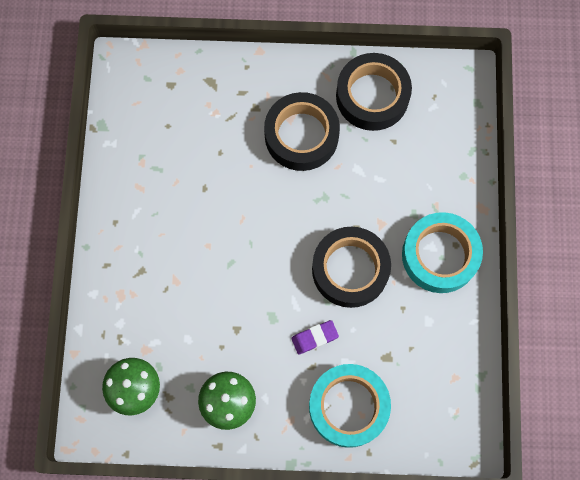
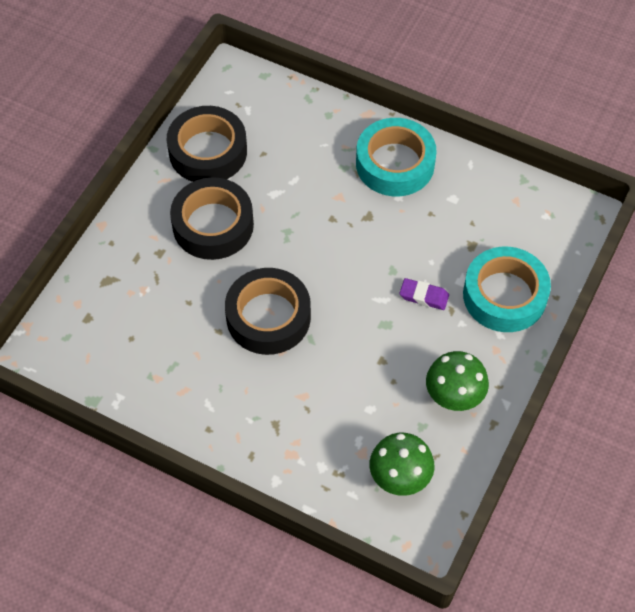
camera: 65 degrees left, 15 degrees down
purple eraser [291,320,339,355] -> purple eraser turned 75 degrees counterclockwise [400,278,449,310]
black tape [312,227,391,308] -> black tape moved to [225,268,311,355]

